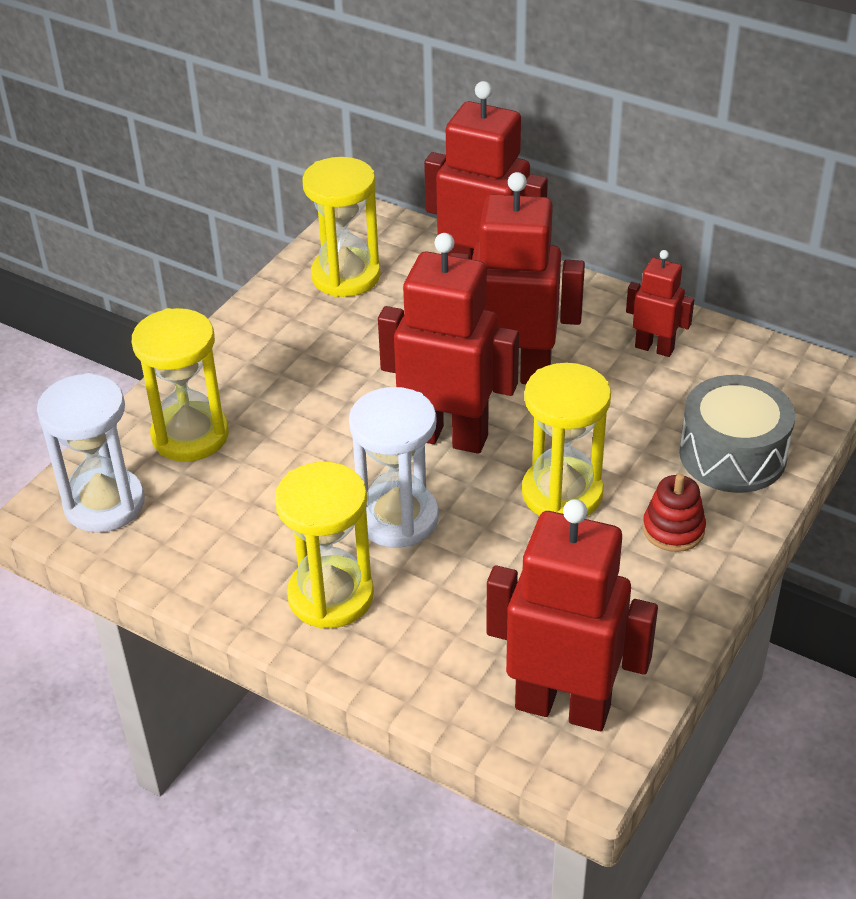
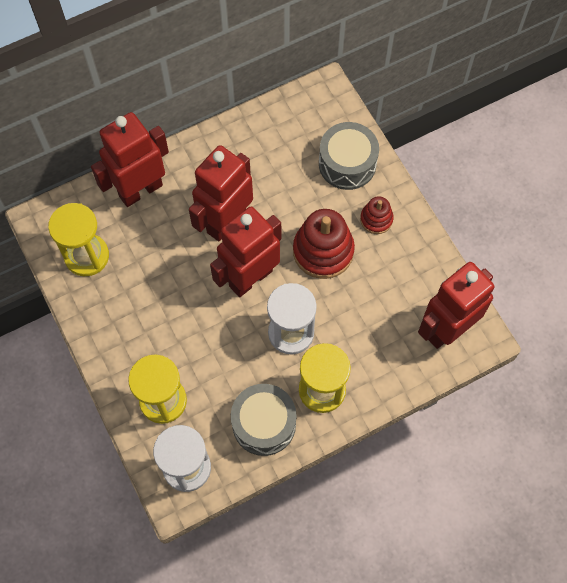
camera: 60 degrees left, 25 degrees up
yellow hourglass [522,363,611,517] -> red stacking toy [293,209,355,279]
red robot [626,250,694,357] -> none
none -> grey drum [231,384,296,456]

